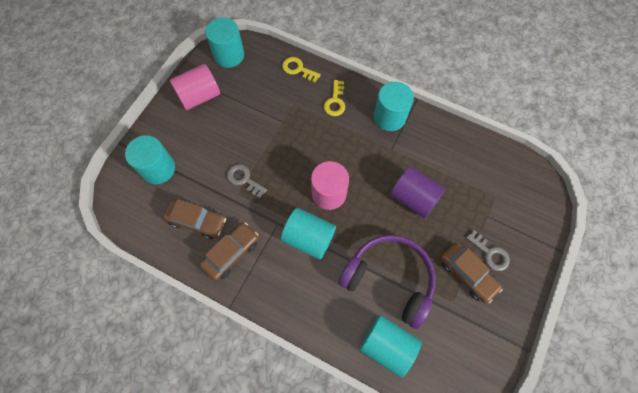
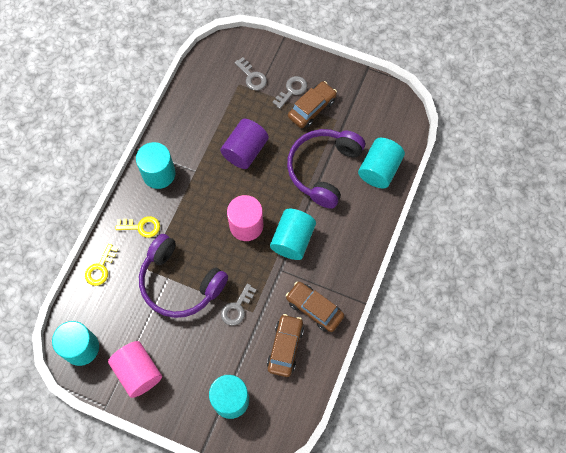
camera: 95 degrees left, 0 degrees up
none -> purple headphones [139,234,228,318]
none -> grey key [235,57,267,90]

